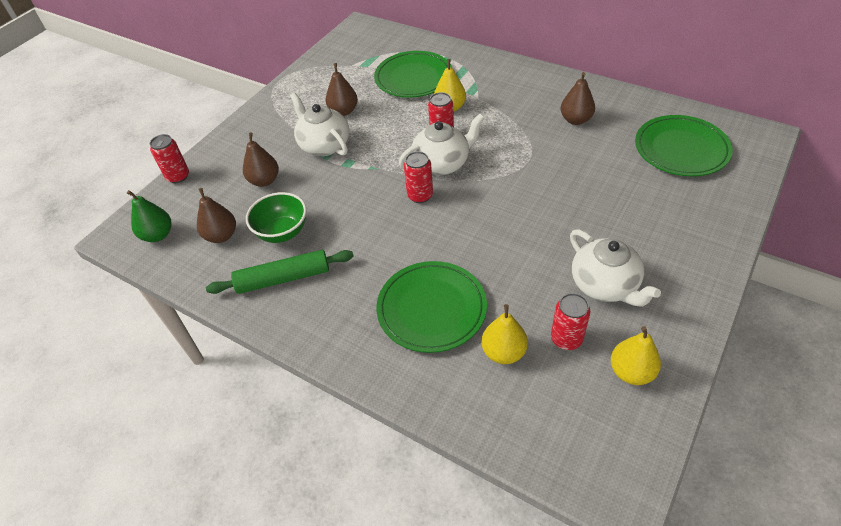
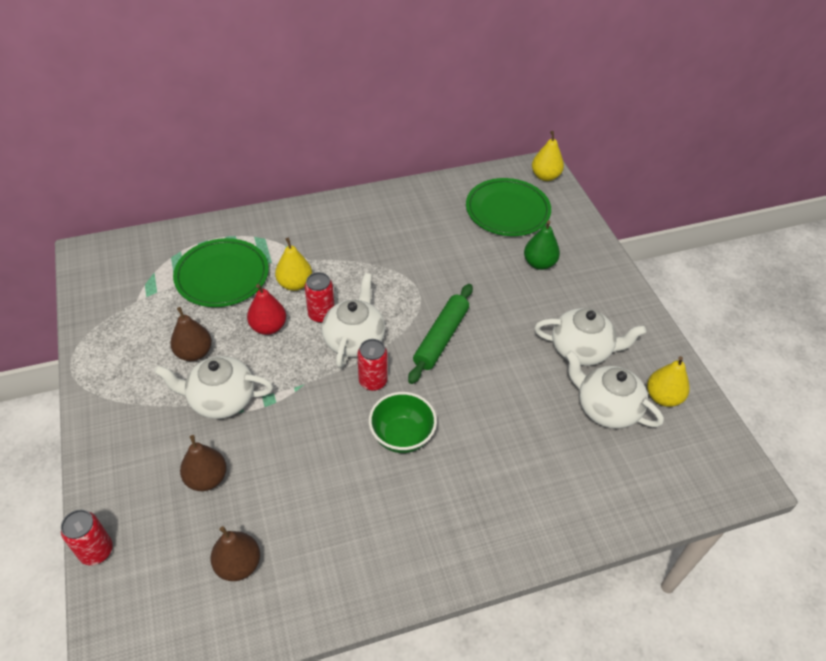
camera: 55 degrees left, 0 degrees up
green pear [127,190,171,242] -> green pear moved to [524,221,560,270]
green rolling pin [206,250,354,294] -> green rolling pin moved to [408,284,473,384]
green bowl [246,192,306,243] -> green bowl moved to [369,392,437,453]
green plate [376,261,487,353] -> none
yellow pear [481,304,528,364] -> yellow pear moved to [532,131,564,181]
red can [551,293,590,350] -> white teapot [565,350,664,429]
brown pear [561,72,595,125] -> none
none -> red pear [247,284,286,335]

